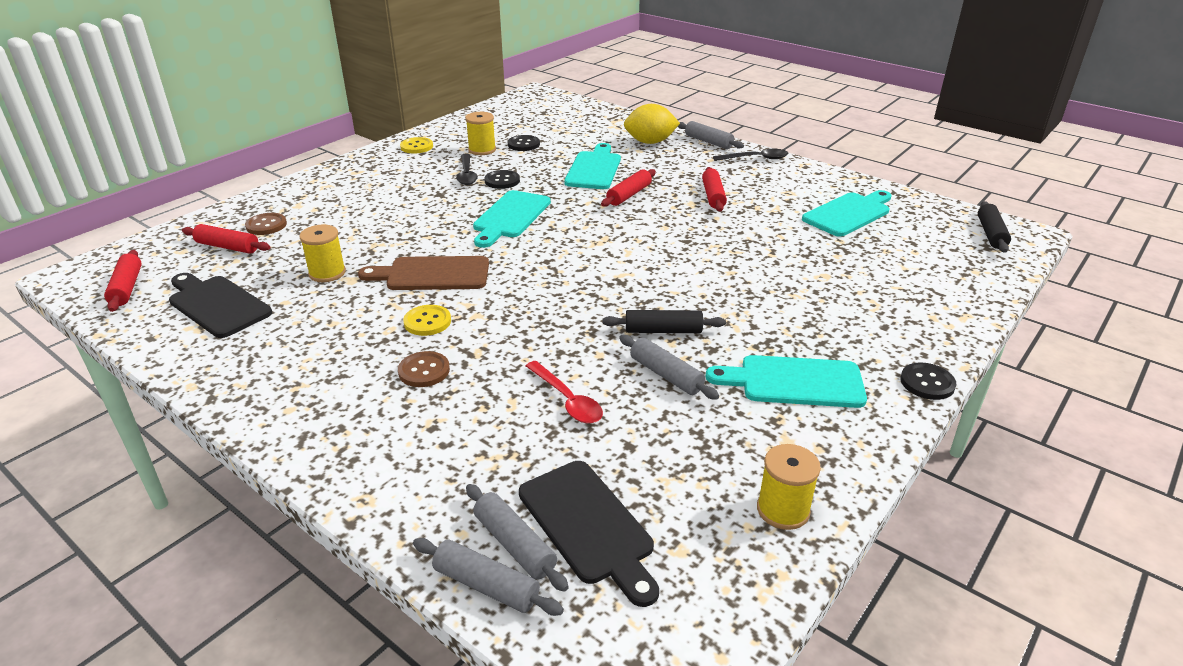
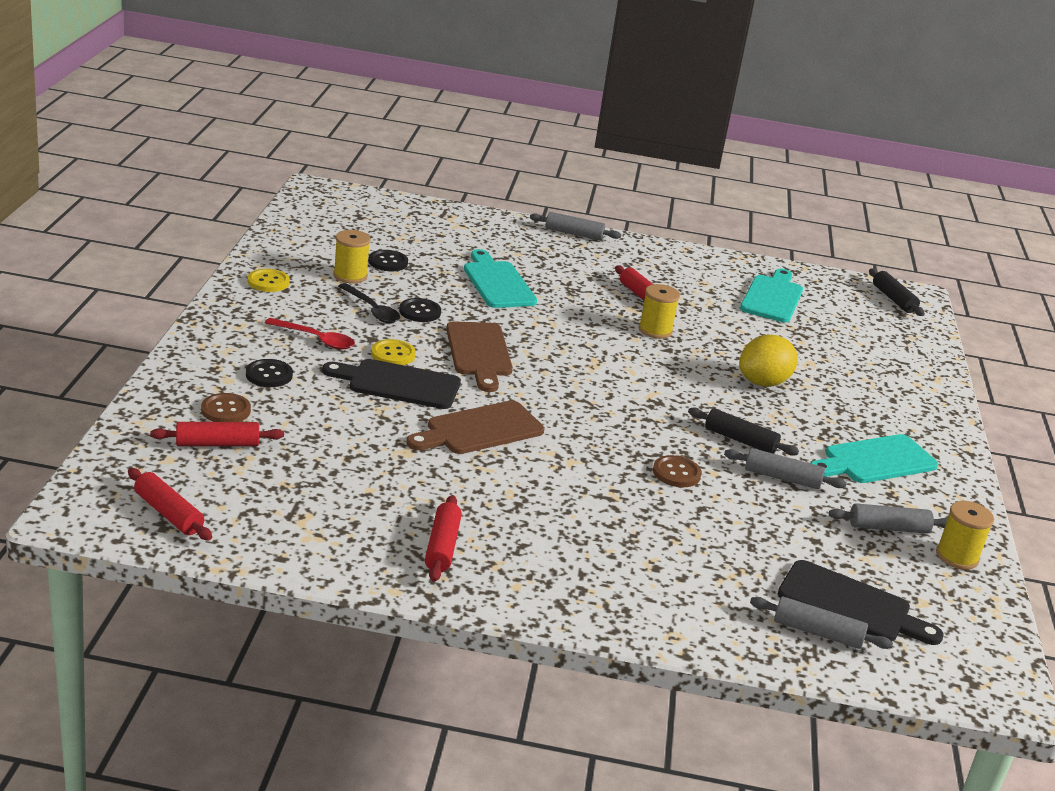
camera: 35 degrees left, 5 degrees down
black cutting board [169,273,272,338] -> black cutting board moved to [322,359,461,409]
yellow spool [299,224,346,282] -> yellow spool moved to [638,284,680,339]
brown button [398,351,450,387] -> brown button moved to [653,455,702,487]
yellow button [403,305,451,336] -> yellow button moved to [371,339,416,365]
grey rolling pin [413,538,564,616] -> grey rolling pin moved to [829,503,948,534]
turquoise cutting board [473,190,551,248] -> brown cutting board [446,321,513,392]
red spoon [526,361,603,423] -> red spoon moved to [265,318,355,350]
red rolling pin [601,169,656,207] -> red rolling pin moved to [425,495,462,582]
black rolling pin [603,310,726,333] -> black rolling pin turned 60 degrees clockwise [688,408,799,456]
yellow lemon [624,104,680,144] -> yellow lemon moved to [739,334,798,387]
black spoon [713,149,788,161] -> none
black button [901,362,956,400] -> black button moved to [246,359,293,387]

